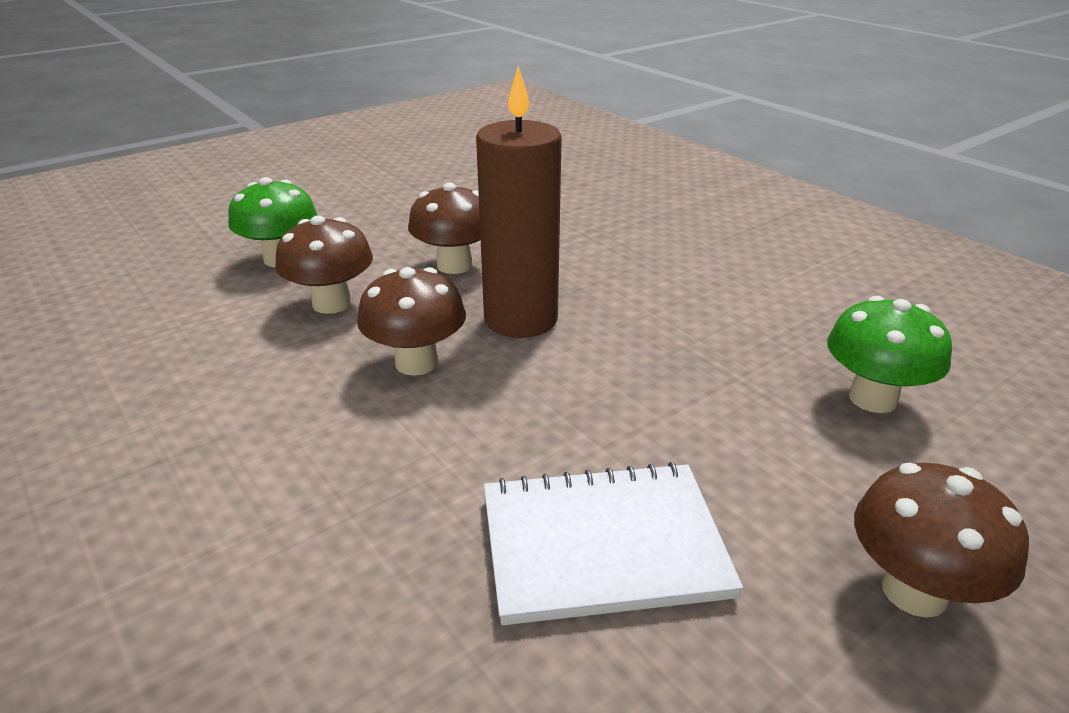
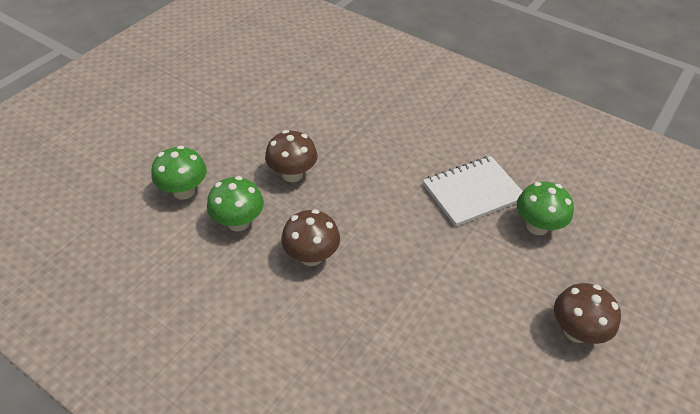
camera: 20 degrees left, 15 degrees up
brown mushroom [275,215,373,314] -> green mushroom [207,176,264,231]
brown candle [476,67,562,338] -> none
white notebook [484,462,743,625] -> white notebook moved to [423,156,523,227]

